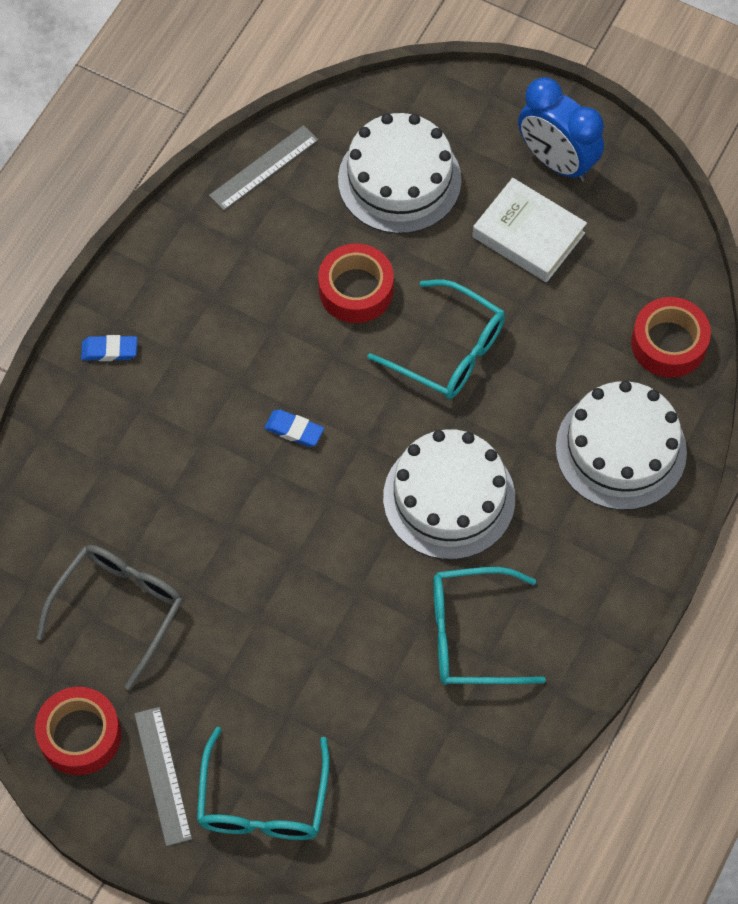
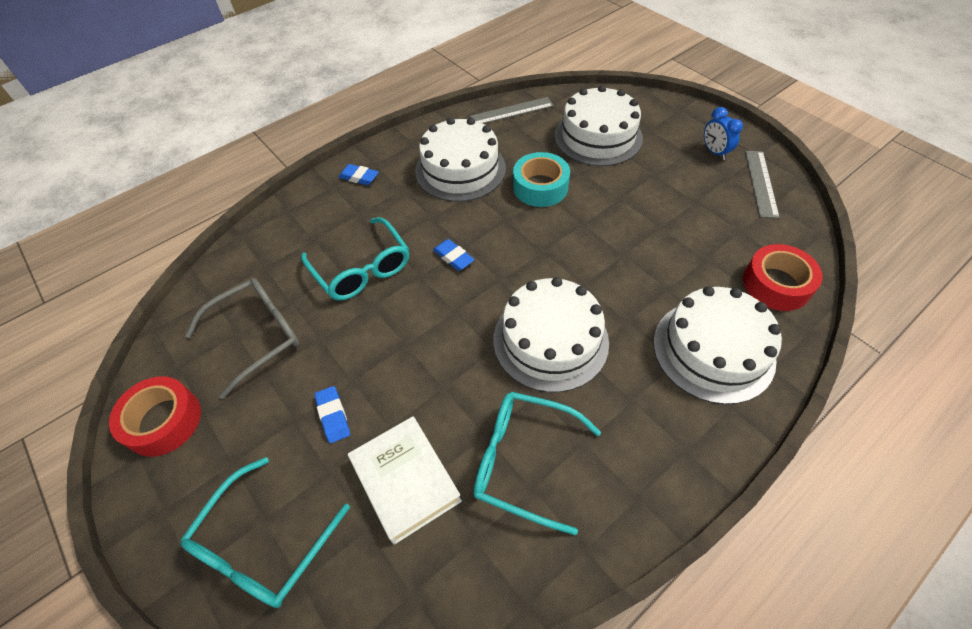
camera: 25 degrees right, 10 degrees down
grey ruler [134,707,192,846] -> grey ruler moved to [745,151,780,218]
red tape [318,244,394,323] -> turquoise tape [513,152,570,207]
turquoise glasses [367,279,505,399] -> turquoise glasses moved to [301,217,409,300]
white book [473,178,587,282] -> white book moved to [348,416,462,545]
blue clock [518,77,604,182] -> blue clock [704,107,743,160], size x0.55
none -> blue eraser [314,386,350,443]
none -> white cake [415,117,506,202]

